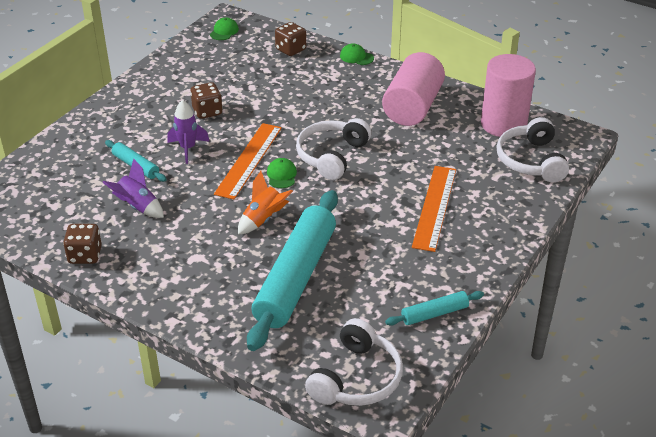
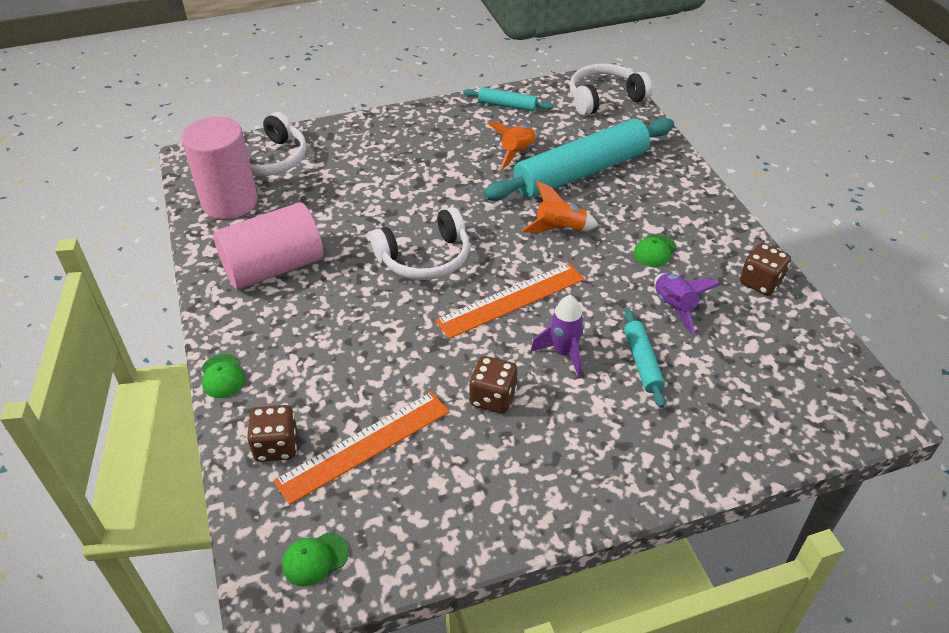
camera: 140 degrees left, 5 degrees up
green cap [267,158,297,188] -> green cap moved to [633,235,677,267]
orange ruler [412,166,456,252] -> orange ruler moved to [274,392,449,505]
none -> orange rocket [488,122,536,170]

